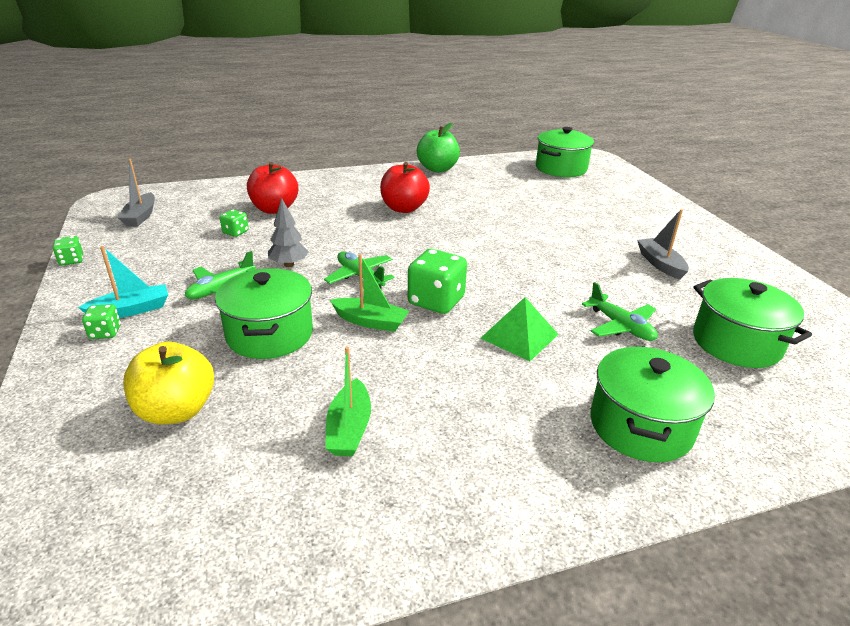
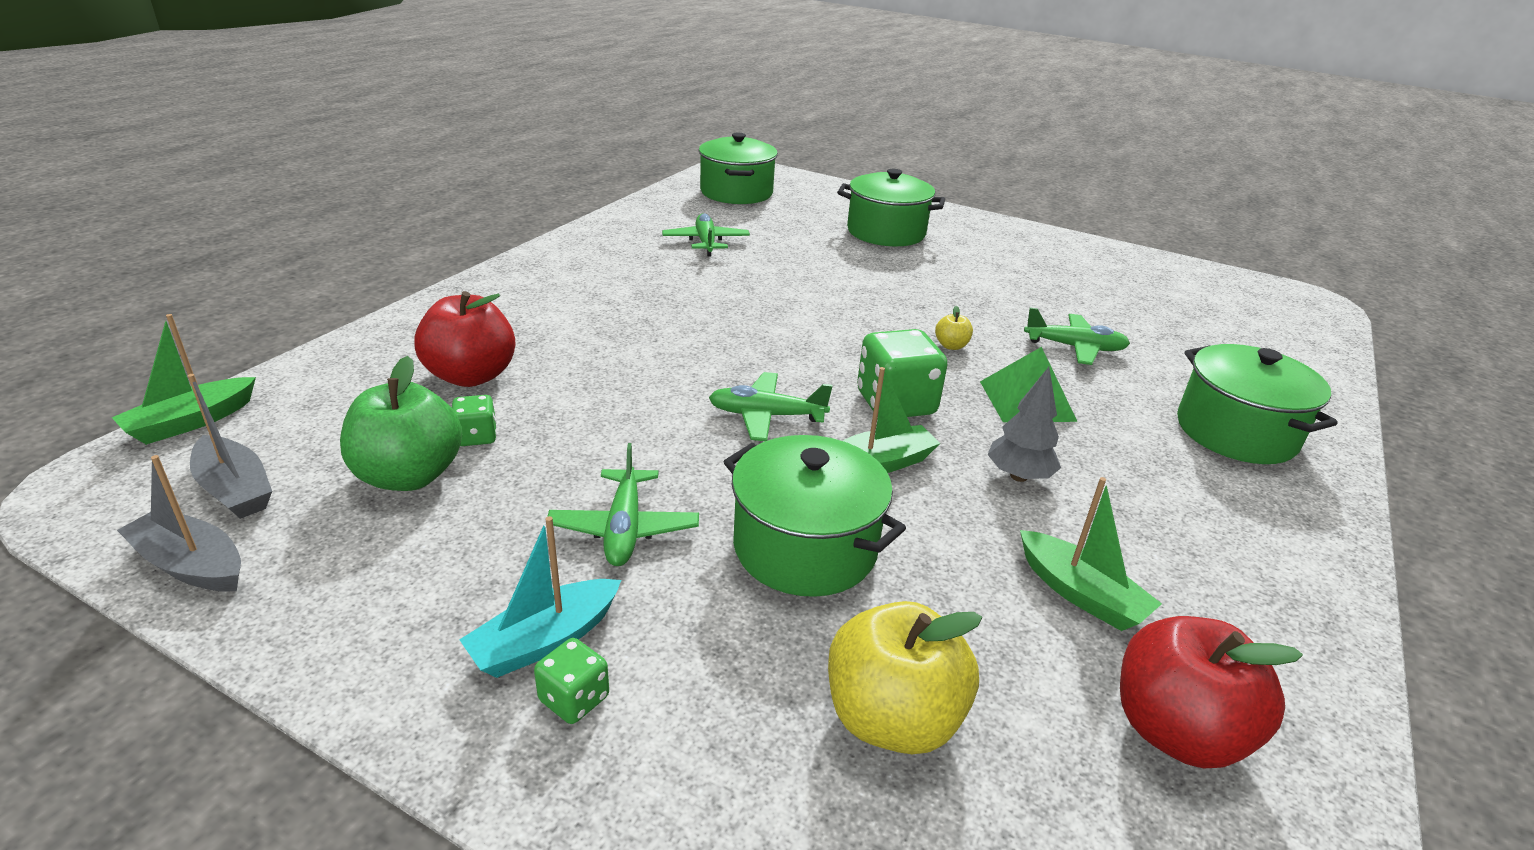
camera: 45 degrees left, 0 degrees up
green dice [53,236,83,266] -> none
turquoise boat [78,246,168,318] -> turquoise boat turned 150 degrees counterclockwise [459,516,621,678]
grey tree [268,198,309,267] -> grey tree moved to [987,367,1061,482]
red apple [380,162,430,213] -> red apple moved to [1120,616,1303,768]
green apple [417,123,460,172] -> green apple moved to [340,356,462,491]
grey boat [637,209,689,280] -> grey boat moved to [117,455,241,592]
green pot [693,278,812,368] -> green pot moved to [837,169,945,246]
none -> green boat [111,314,256,445]
none -> green plane [662,213,750,257]
none -> yellow apple [935,306,973,350]

